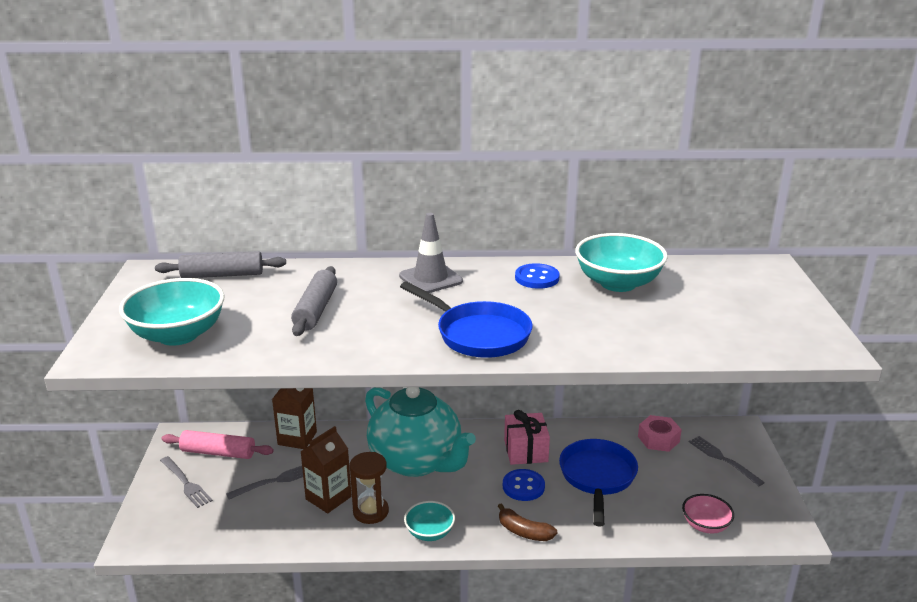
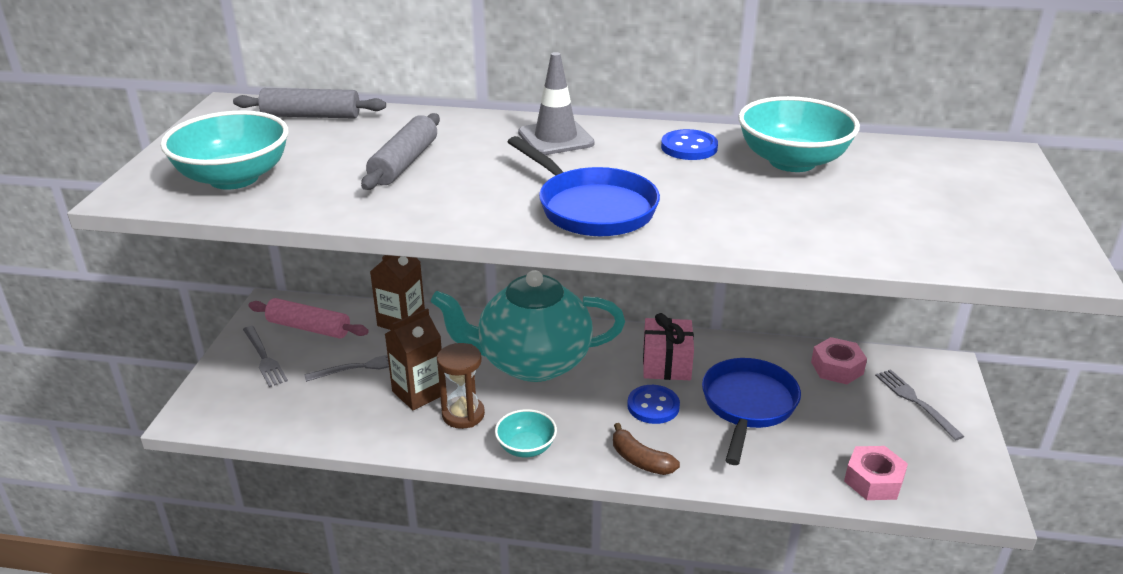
camera: 10 degrees right, 5 degrees up
turquoise teapot [365,387,476,477] -> turquoise teapot turned 120 degrees clockwise [431,270,625,382]
pink bowl [682,494,734,534] -> pink nut [844,446,908,500]

